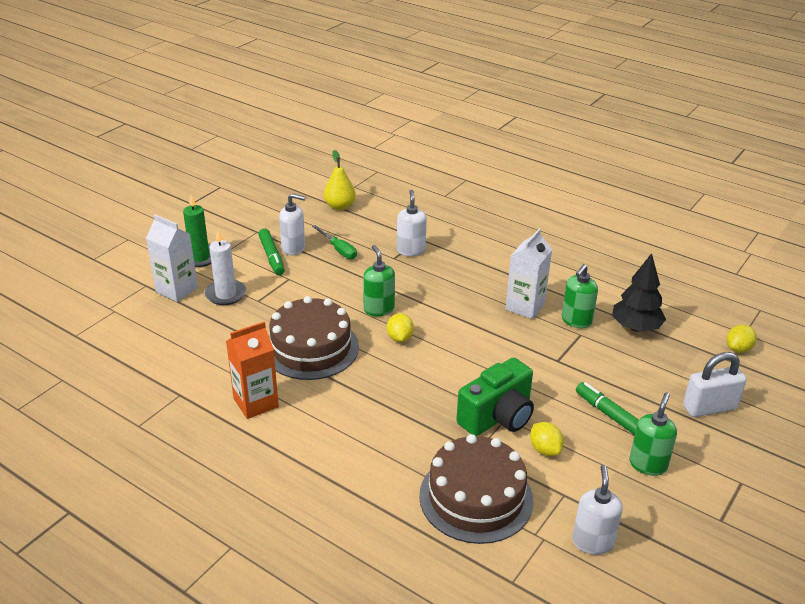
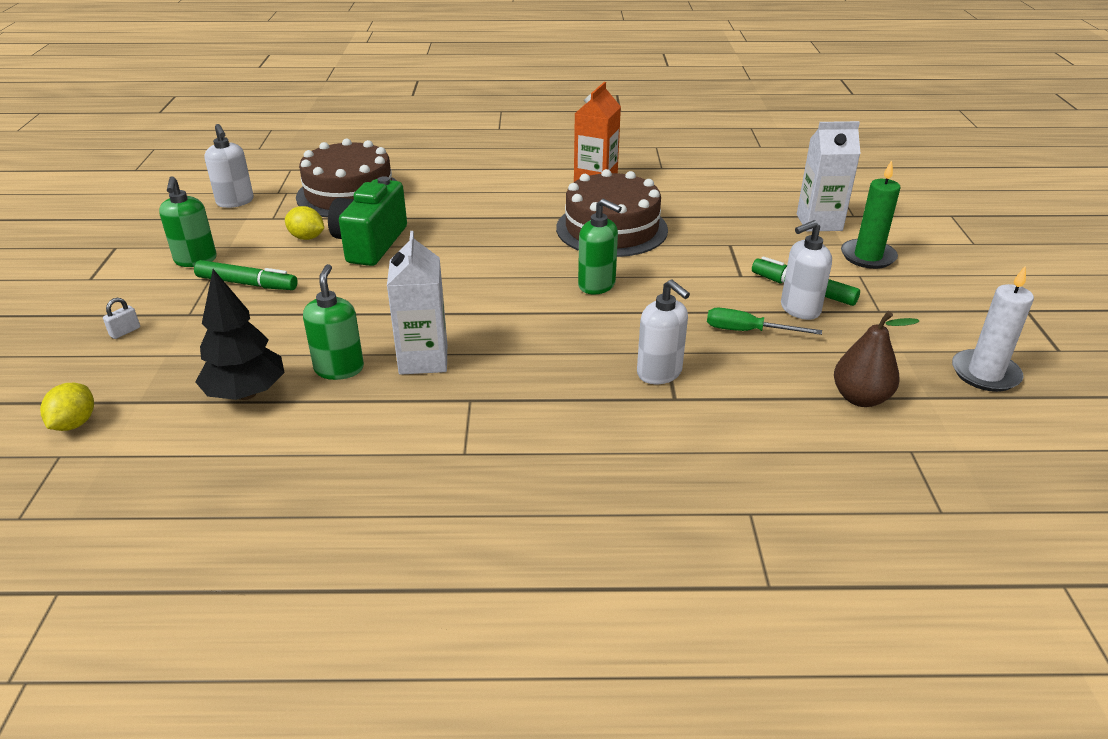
camera: 145 degrees right, 0 degrees up
white candle [205,230,246,305] -> white candle moved to [952,265,1034,392]
yellow pear [324,150,356,211] -> brown pear [834,311,919,407]
yellow lemon [387,313,414,342] -> none
white padlock [683,352,747,417] -> white padlock [103,298,140,339], size x0.42

